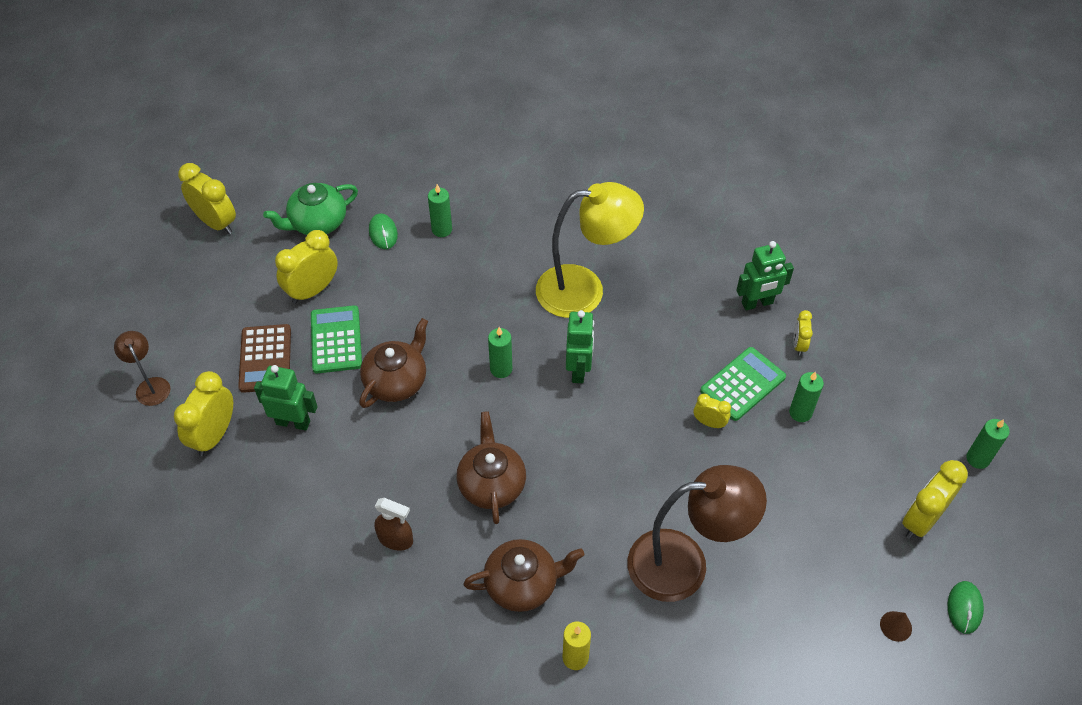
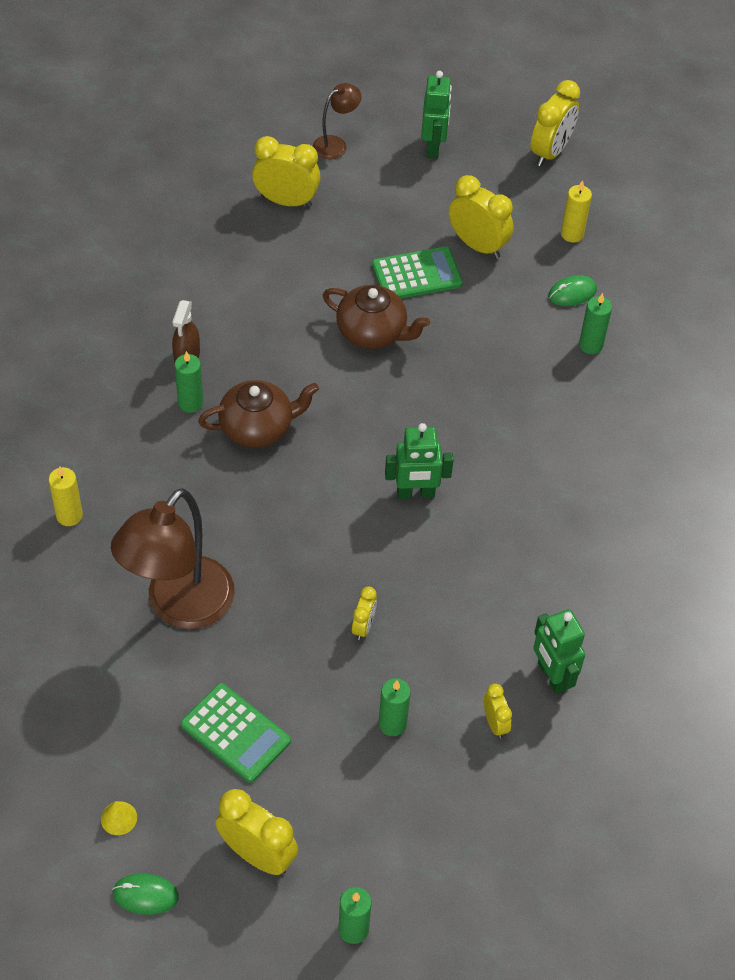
camera: 80 degrees right, 0 degrees up
brown calculator [238,324,291,393] -> none
green robot [254,365,317,431] -> green robot moved to [421,71,452,158]
green teapot [263,183,358,235] -> yellow candle [561,180,592,243]
brown teapot [463,539,584,612] -> none
green candle [488,327,512,378] -> green candle moved to [175,351,203,413]
yellow lamp [536,182,644,318] -> none
brown lamp [627,465,767,602] -> brown lamp turned 45 degrees clockwise [111,488,235,629]
green calculator [700,347,786,421] -> green calculator moved to [180,683,291,783]
yellow clock [794,310,813,356] -> yellow clock turned 75 degrees clockwise [484,684,512,738]
brown cone [880,611,912,642] -> yellow cone [101,801,137,835]

